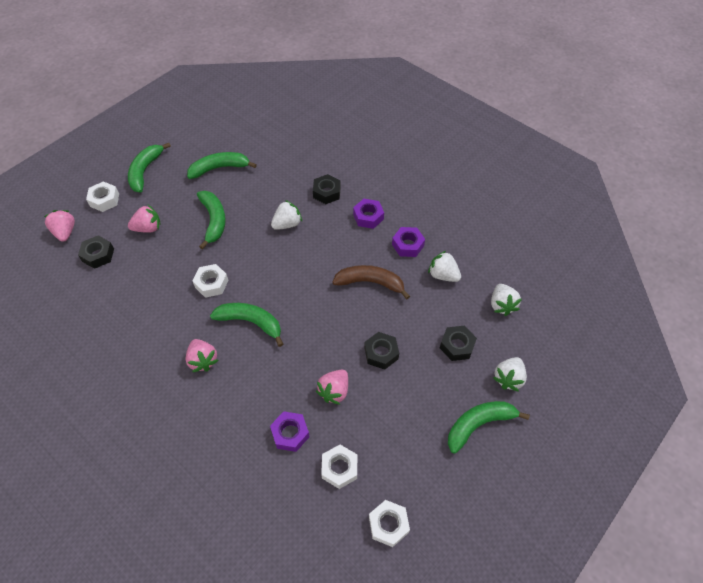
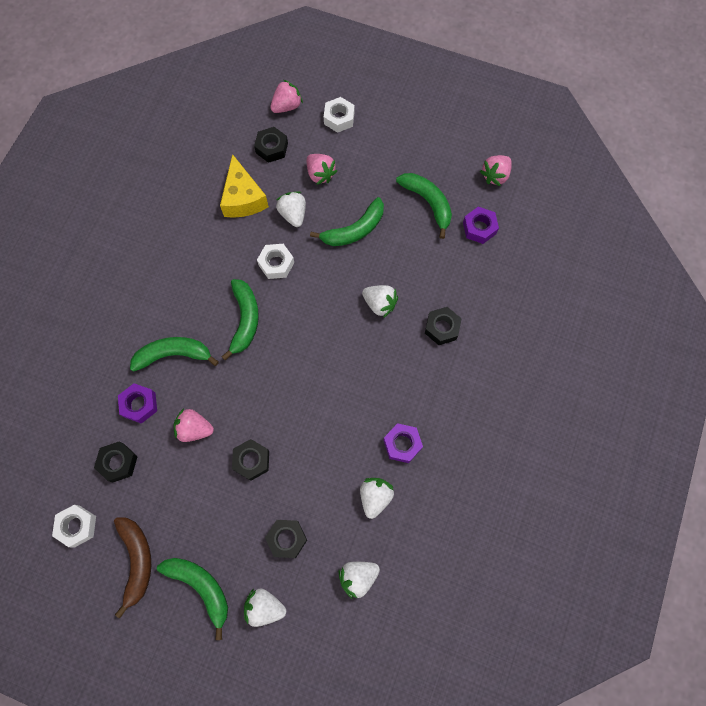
camera: 70 degrees right, 15 degrees up
green banana [128,143,171,193] -> green banana moved to [130,337,219,372]
pink strawberry [186,339,219,372] -> pink strawberry moved to [480,155,512,186]
white nut [321,445,357,489] -> black nut [94,441,138,483]
brown banana [332,265,410,299] -> brown banana moved to [114,518,151,618]
purple nut [353,199,384,229] -> purple nut moved to [463,206,499,244]
none -> yellow cheese [220,154,269,218]
none -> white strawberry [276,191,306,227]

